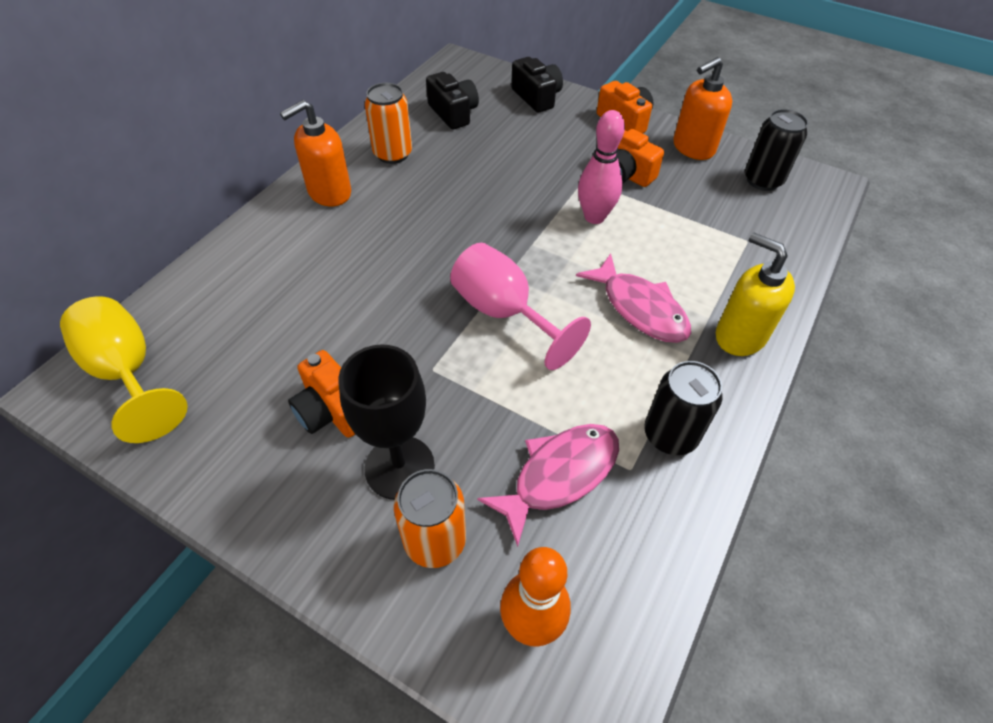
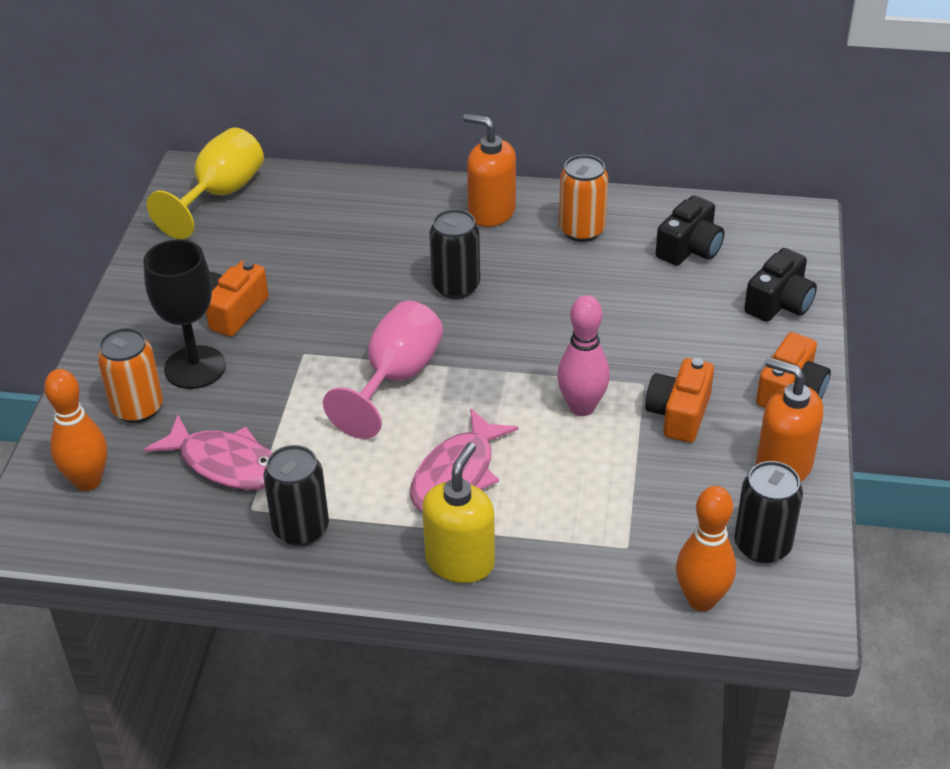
camera: 70 degrees right, 10 degrees down
none -> black can [429,209,480,299]
none -> orange bowling pin [676,486,736,611]

